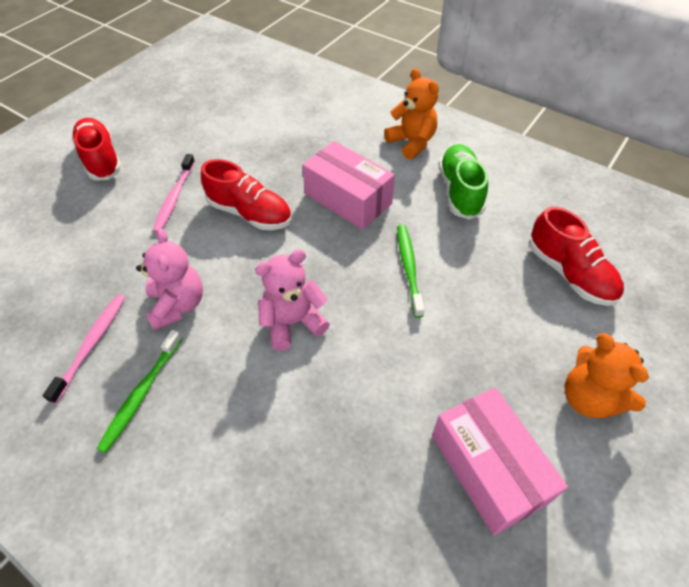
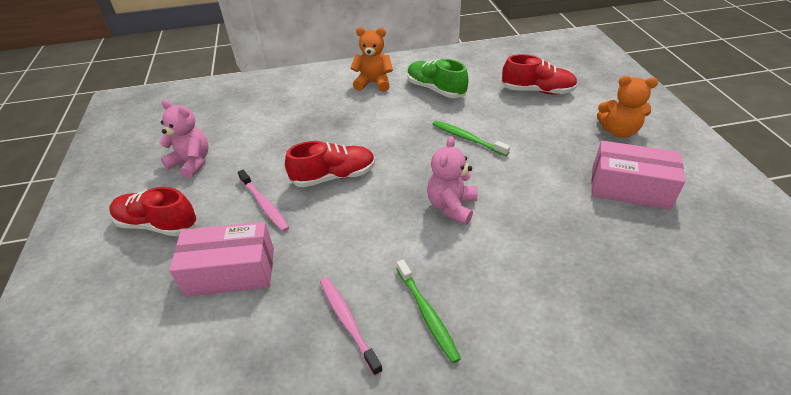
camera: 45 degrees left, 10 degrees down
pink teddy bear [136,229,203,330] -> pink teddy bear moved to [159,100,208,179]
pink box [302,141,395,230] -> pink box moved to [169,222,274,297]

